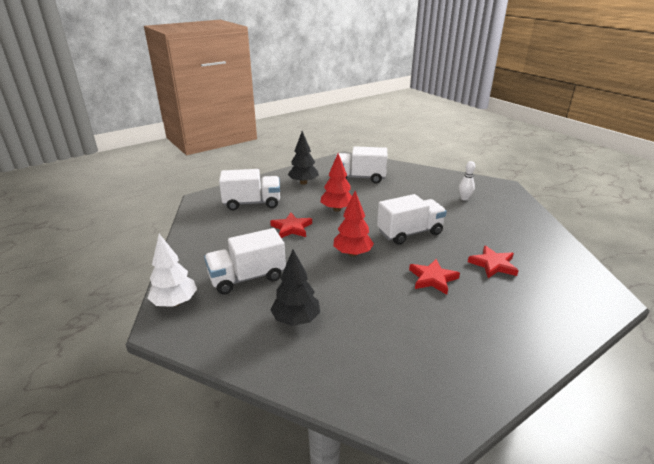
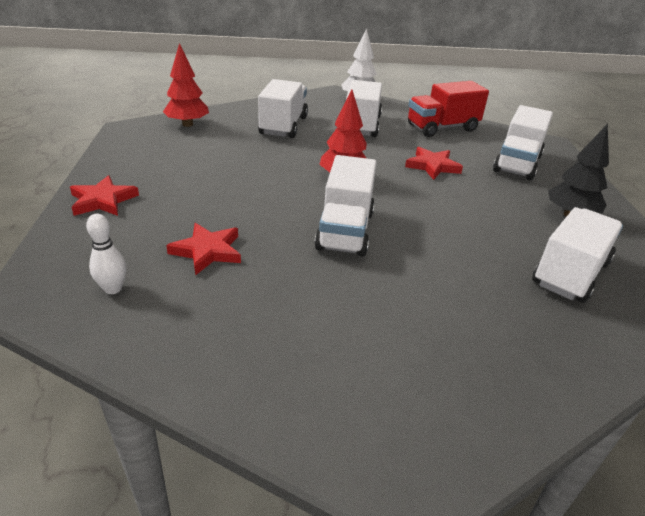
camera: 120 degrees right, 5 degrees up
black tree [270,249,320,326] -> white truck [258,79,308,138]
red tree [321,153,352,212] -> red tree moved to [163,43,209,127]
red star [409,259,460,295] -> red star moved to [70,175,139,216]
white bowling pin [459,161,475,201] -> white bowling pin moved to [86,214,126,294]
none -> red truck [408,81,489,137]

